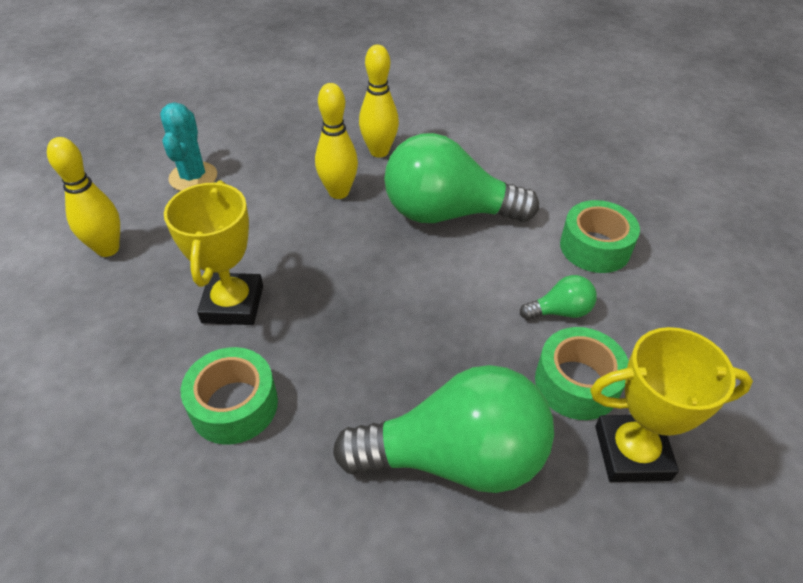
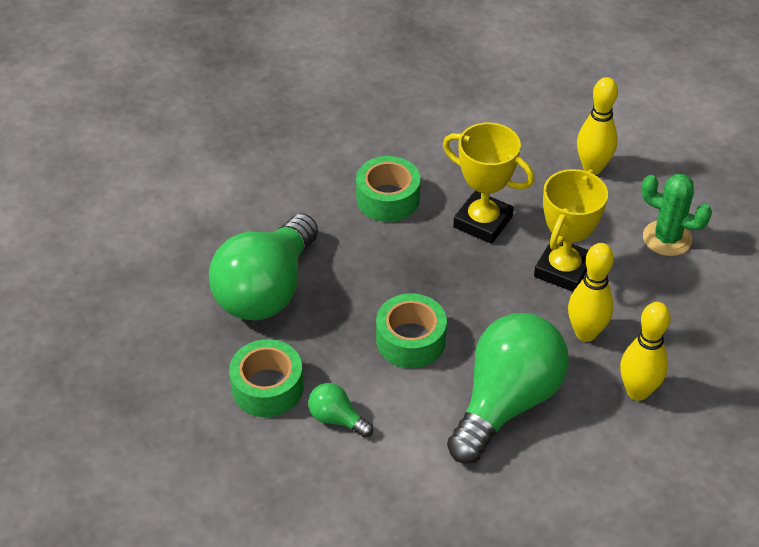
camera: 120 degrees right, 0 degrees up
turquoise cactus [160,103,217,191] -> green cactus [641,174,712,256]
green light bulb [520,275,597,320] -> green light bulb turned 105 degrees clockwise [308,383,373,437]
green tape [560,200,640,273] -> green tape moved to [376,293,447,368]
yellow trophy [590,327,753,482] -> yellow trophy moved to [534,169,608,292]

